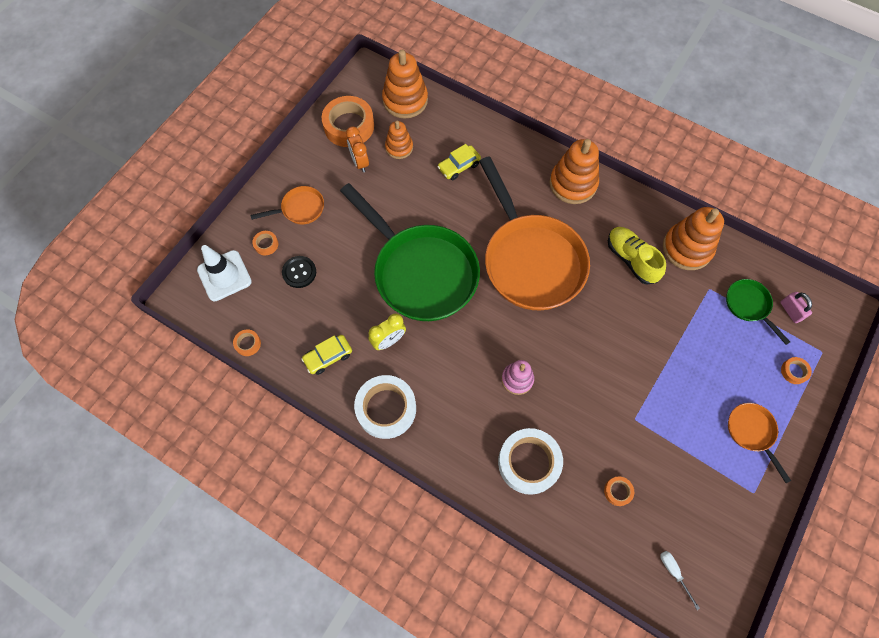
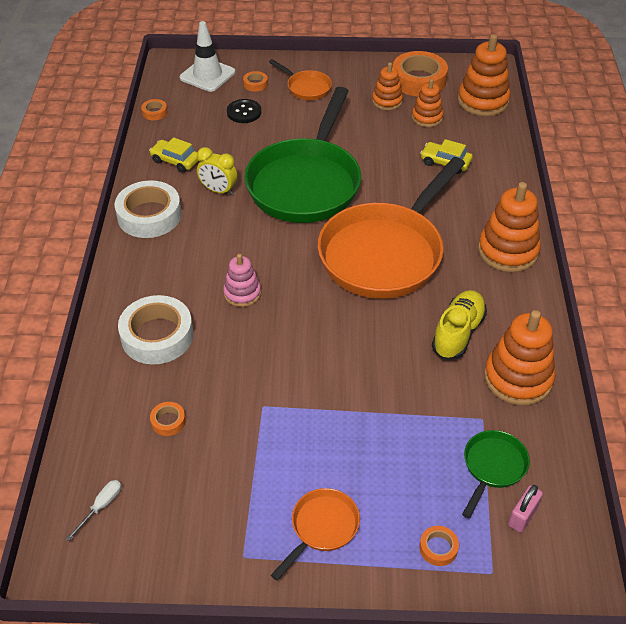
camera: 60 degrees right, 20 degrees down
orange clock [346,126,369,172] -> orange stacking toy [372,63,403,110]

